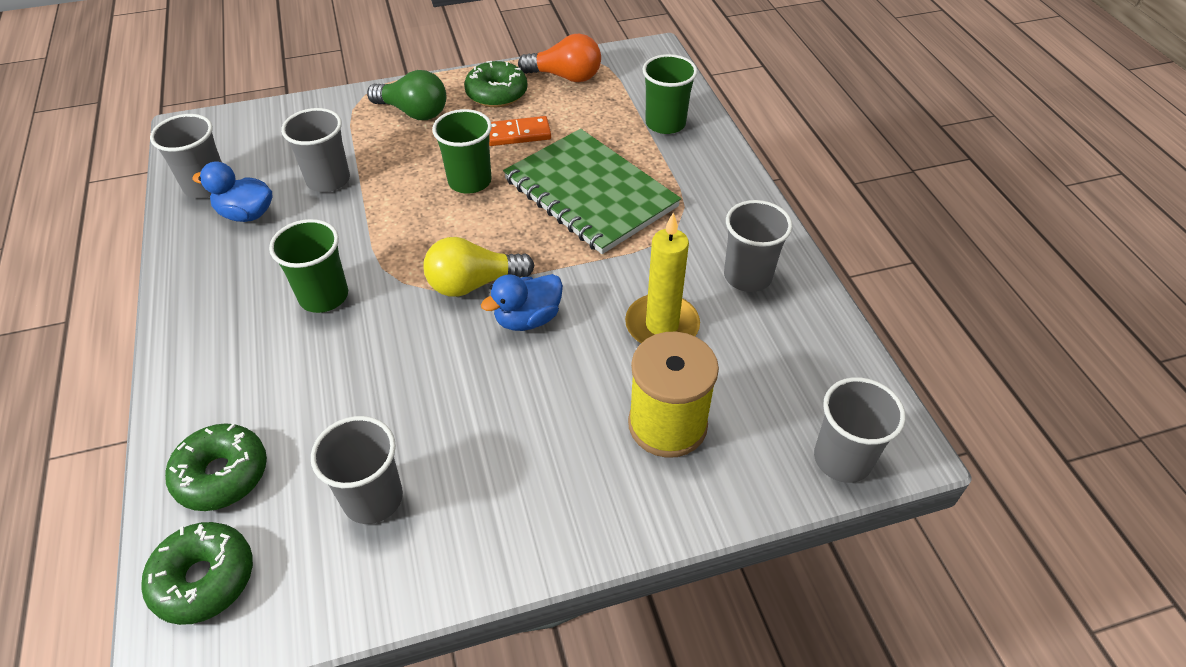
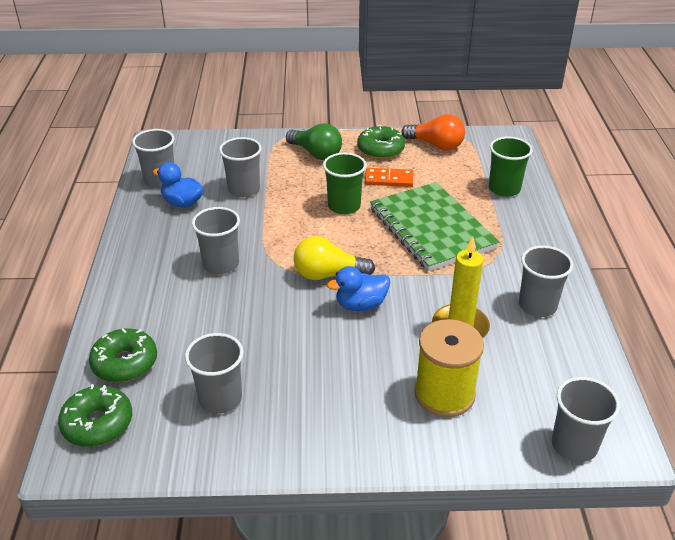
camera: 15 degrees right, 10 degrees down
green cup [269,219,348,313] -> grey cup [192,207,240,274]

